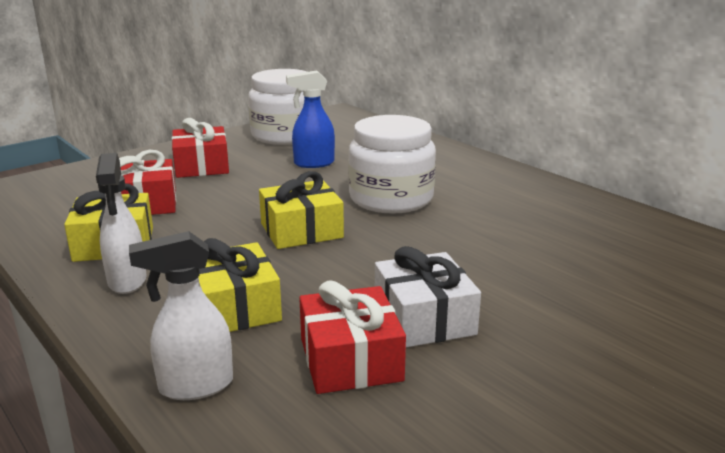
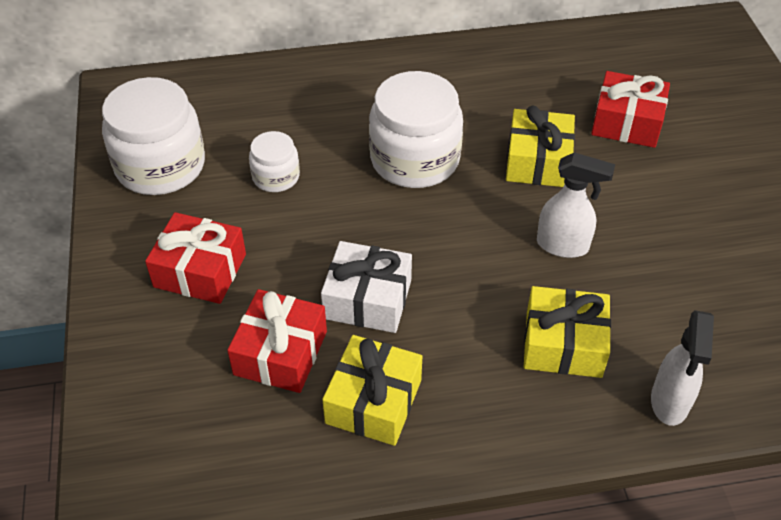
camera: 60 degrees left, 25 degrees up
white spray bottle [96,153,147,294] -> white spray bottle moved to [537,152,615,258]
yellow gift [259,171,344,249] -> yellow gift moved to [506,106,575,187]
blue spray bottle [286,70,335,168] -> white jar [249,131,300,192]
red gift [299,280,406,394] -> red gift moved to [591,71,670,148]
white gift [375,246,481,348] -> white gift moved to [321,241,412,333]

